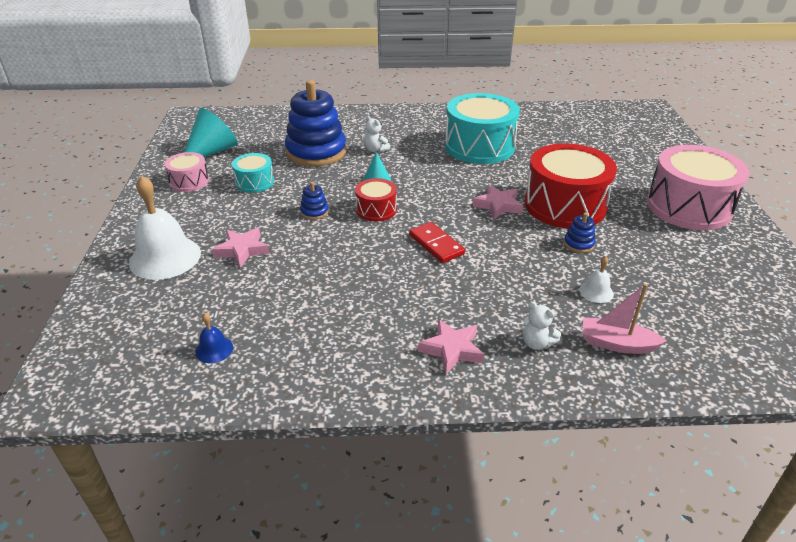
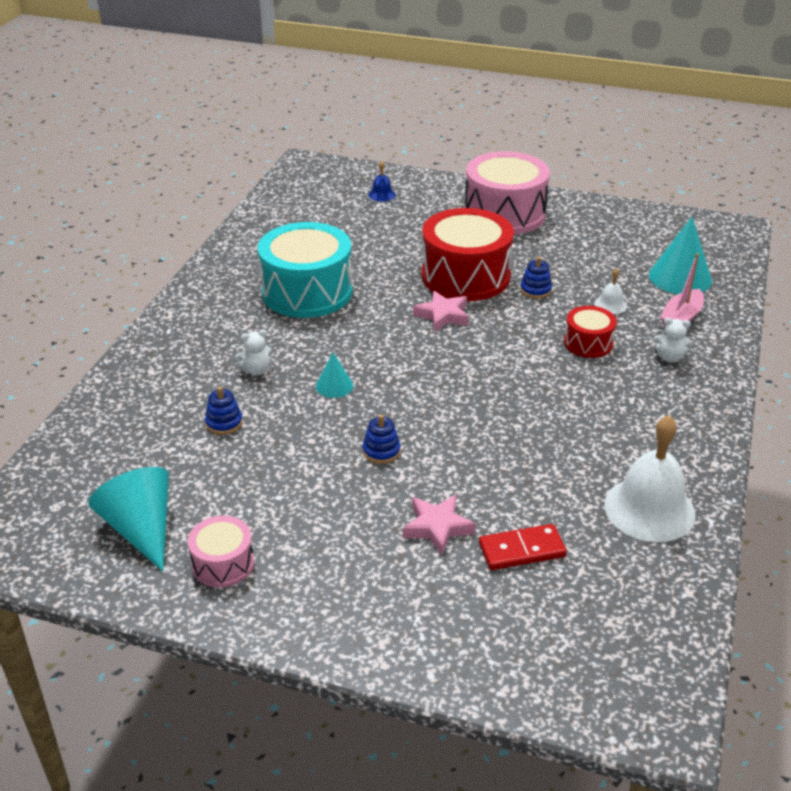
camera: 70 degrees left, 0 degrees up
white bell [129,175,201,280] -> white bell moved to [604,415,696,542]
blue bell [195,313,233,363] -> blue bell moved to [368,161,396,201]
turquoise drum [232,153,274,193] -> none
blue stacking toy [285,80,347,167] -> blue stacking toy [205,387,243,435], size x0.41
red drum [355,178,397,221] -> red drum moved to [564,306,617,358]
red domino [409,222,465,263] -> red domino moved to [479,524,567,570]
pink star [418,319,484,374] -> none
white teddy bear [523,301,561,350] -> white teddy bear turned 45 degrees clockwise [654,318,692,363]
none -> turquoise cone [649,217,712,294]

